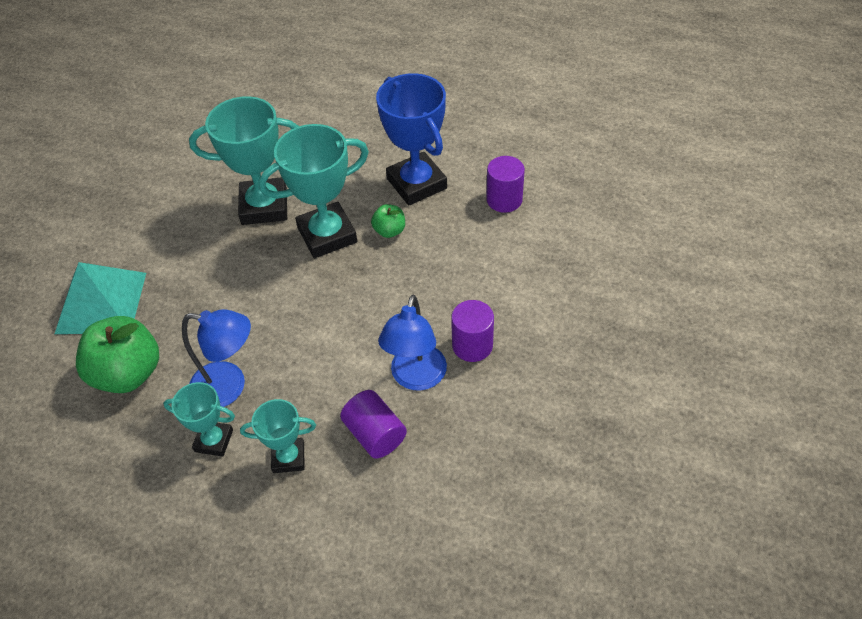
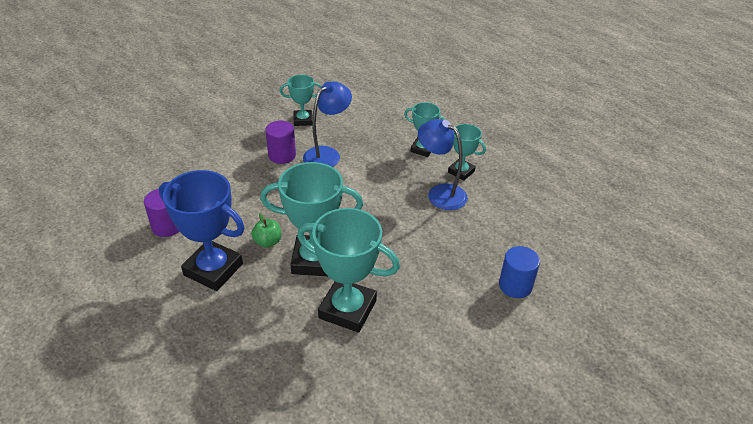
camera: 155 degrees left, 10 degrees down
turquoise pyramid [55,262,146,334] -> blue cylinder [499,246,540,298]
green apple [76,316,159,393] -> none
purple cylinder [340,390,407,458] -> none
blue trophy [376,73,447,205] -> blue trophy turned 60 degrees counterclockwise [159,170,245,291]
none -> turquoise trophy [280,75,322,126]

